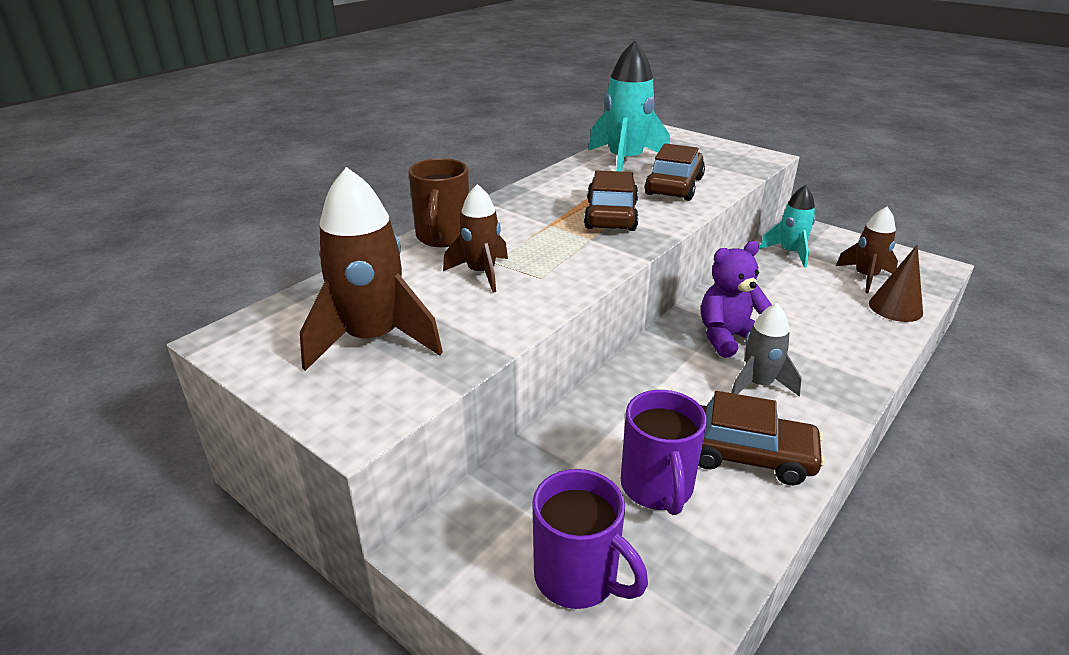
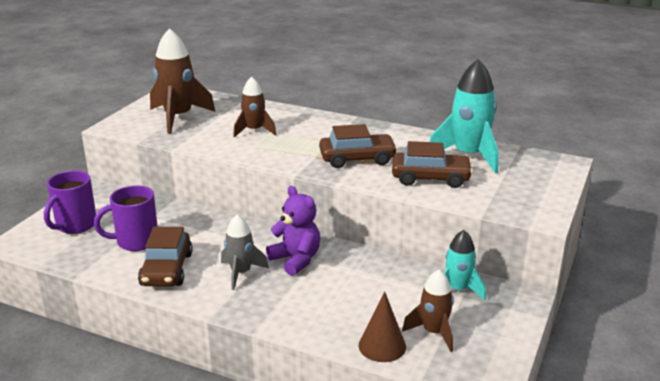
camera: 75 degrees right, 5 degrees down
brown mug [408,158,469,247] -> none

